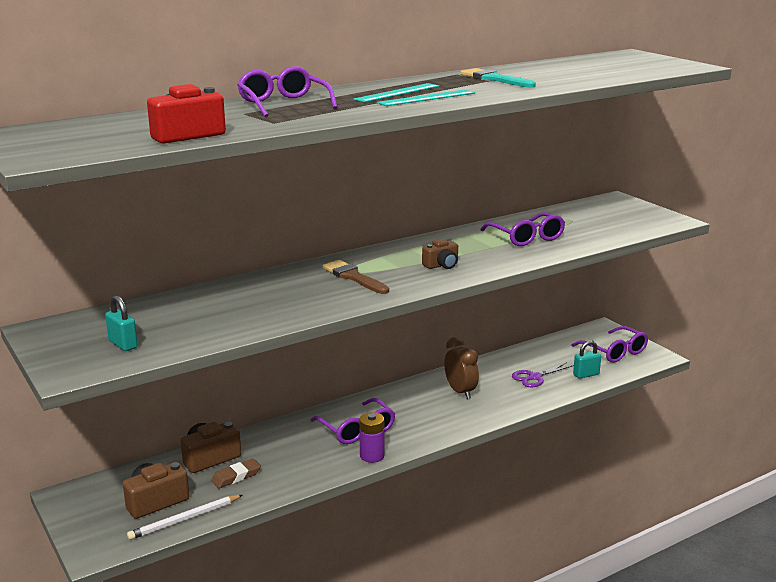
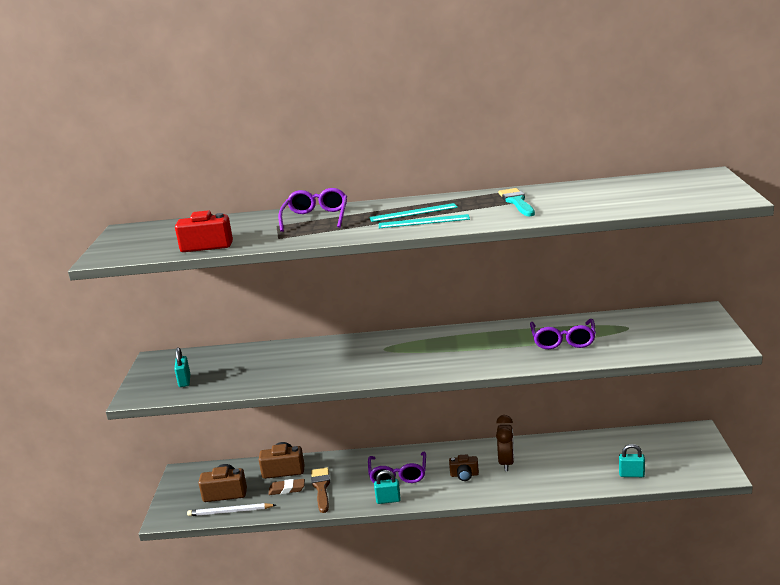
camera: 35 degrees right, 0 degrees up
brown brush [322,260,389,294] -> brown brush moved to [311,467,330,513]
purple battery [359,412,385,463] -> turquoise padlock [374,470,401,504]
brown camera [422,239,458,269] -> brown camera moved to [449,454,479,481]
purple scissors [512,362,574,387] -> none
purple glasses [571,326,648,363] -> none

